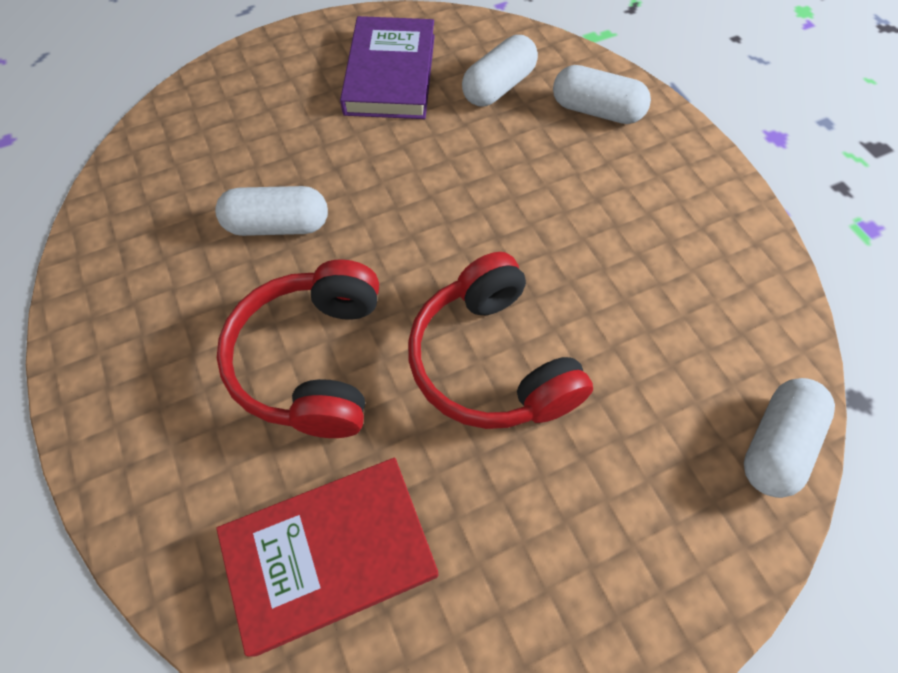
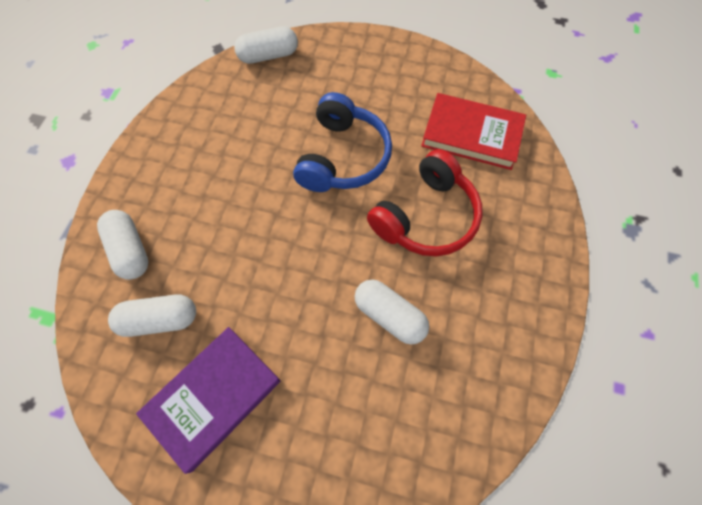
camera: 140 degrees left, 5 degrees up
red headphones [408,252,593,429] -> blue headphones [293,92,392,192]

